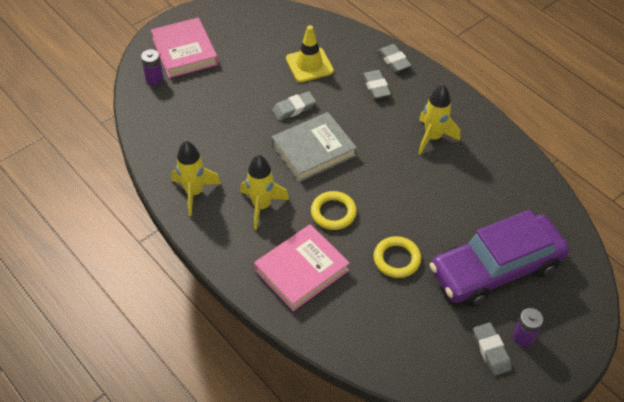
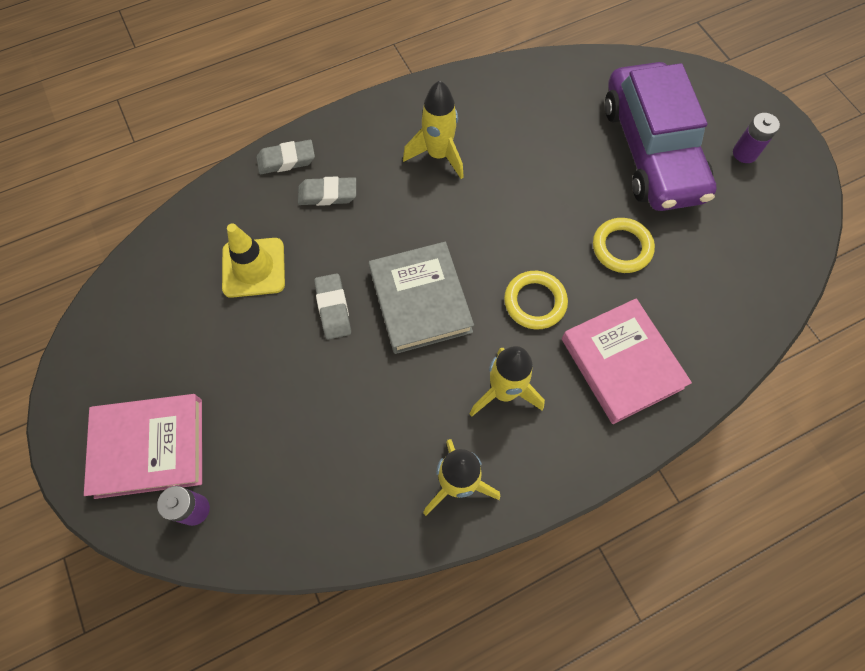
camera: 75 degrees left, 15 degrees up
grey eraser [473,322,512,376] -> none

